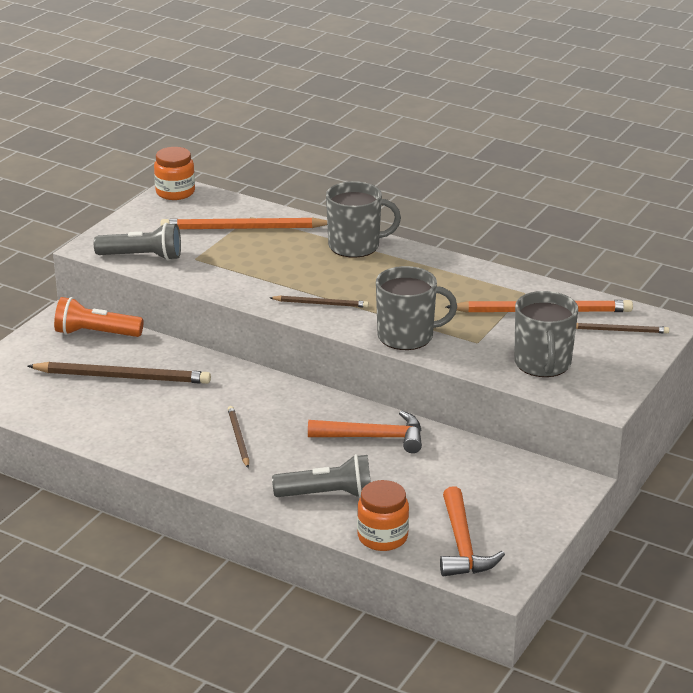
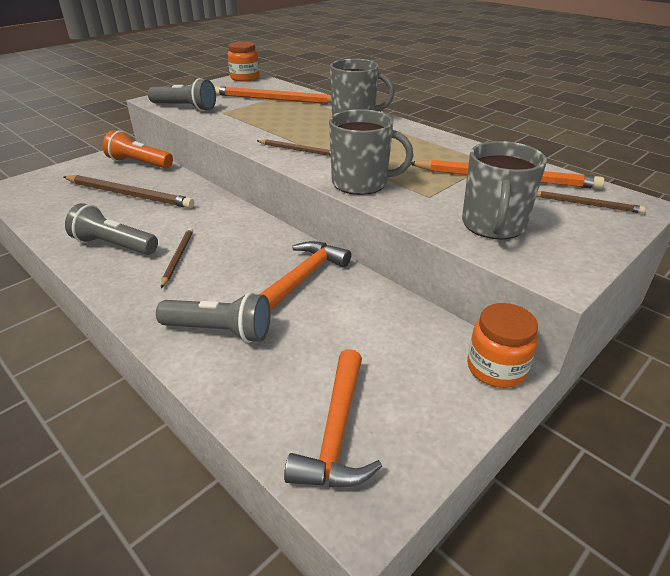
camera: 15 degrees right, 5 degrees up
orange hammer [308,411,422,453] -> orange hammer turned 75 degrees counterclockwise [259,241,351,311]
orange jar [357,480,409,551] -> orange jar moved to [467,303,538,388]
none -> grey flashlight [65,203,158,255]

